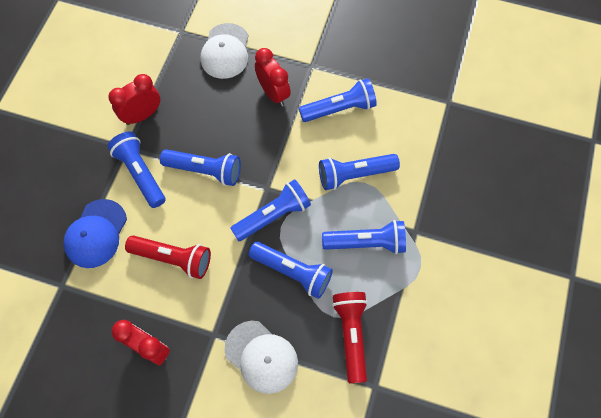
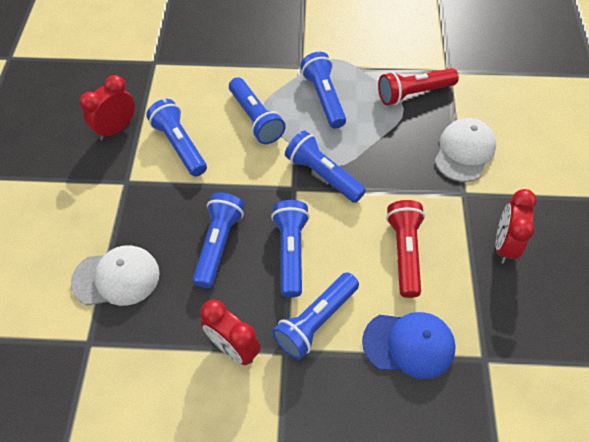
camera: 105 degrees left, 10 degrees down
blue flashlight [249,242,333,299] -> blue flashlight moved to [192,192,245,288]
red clock [255,48,291,106] -> red clock moved to [80,75,135,140]

